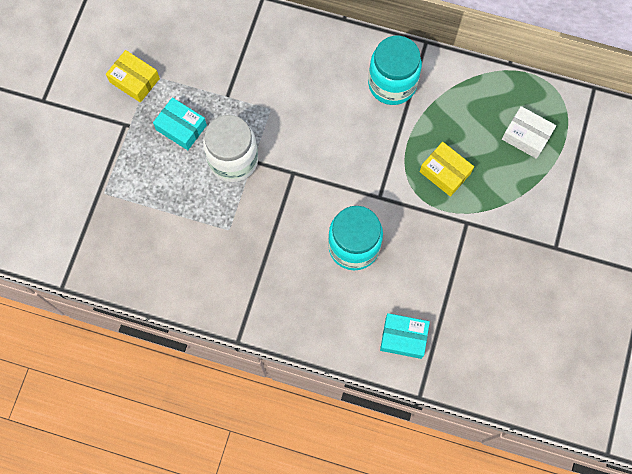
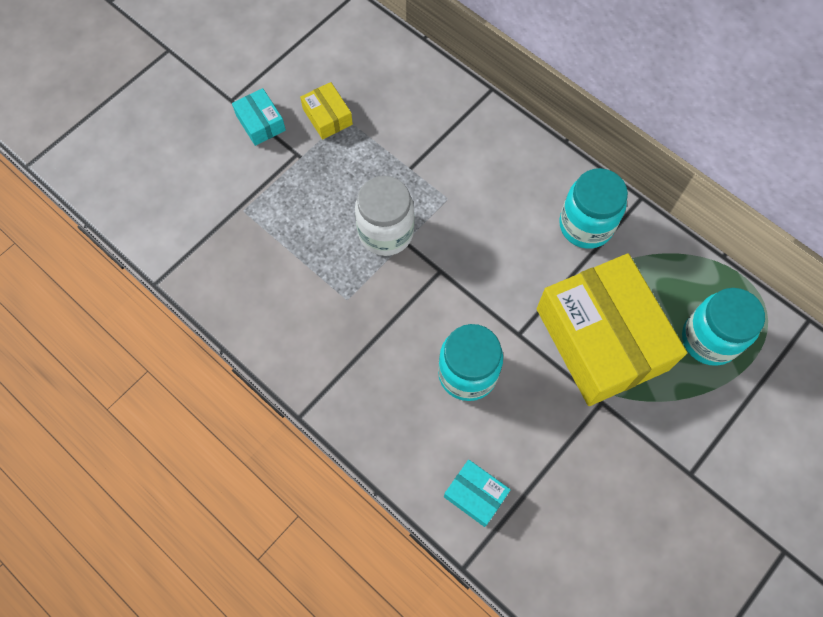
camera: 25 degrees right, 5 degrees down
turquoise box [153,97,207,150] -> turquoise box moved to [232,88,286,146]
yellow box [420,142,474,197] -> yellow box [537,253,687,406], size x2.39
white box [502,106,556,159] -> turquoise jar [682,288,765,366]

